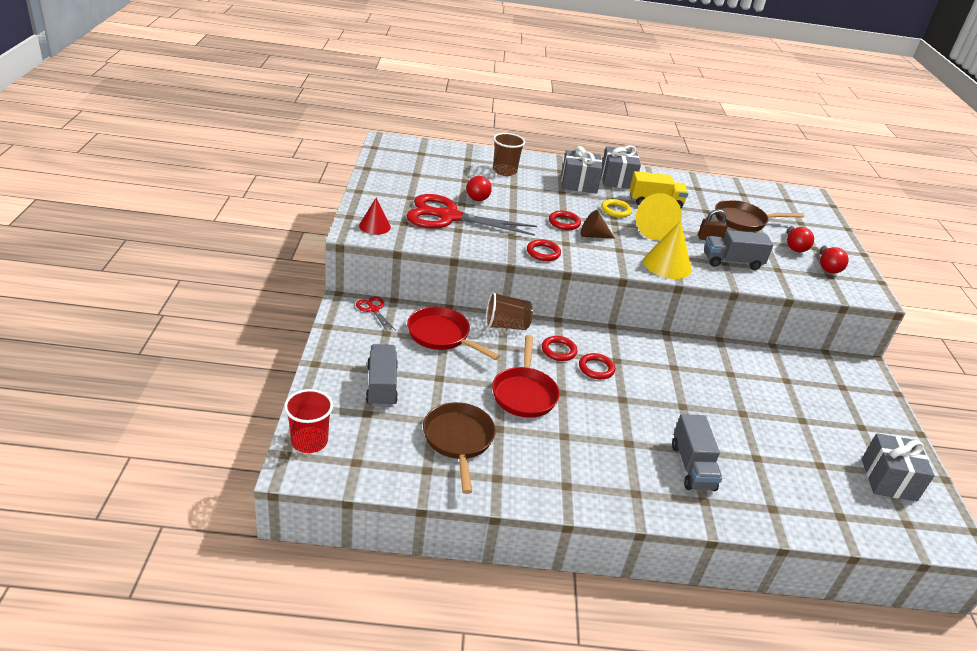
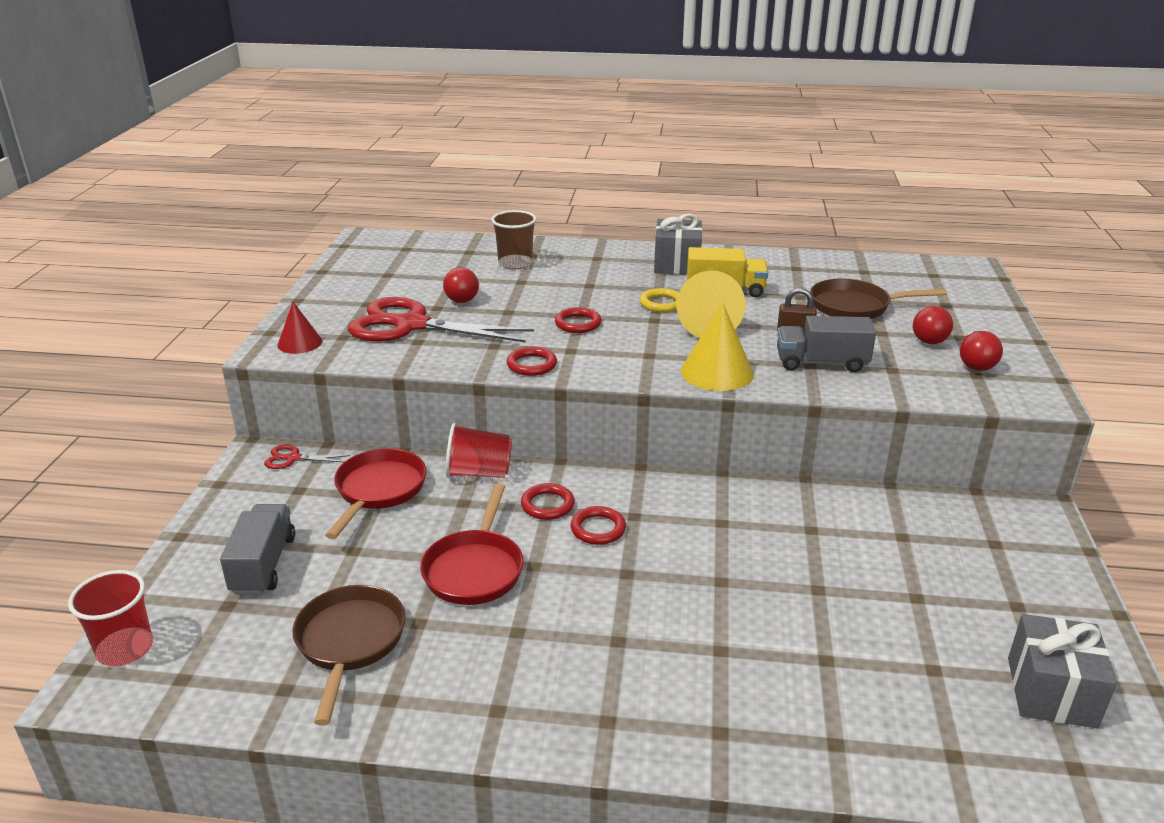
camera: 10 degrees right, 5 degrees down
red scissors [356,297,395,331] -> red scissors turned 60 degrees counterclockwise [264,444,350,469]
red pan [407,307,500,360] -> red pan turned 60 degrees clockwise [325,448,427,539]
brown cup [486,291,533,330] -> red cup [446,423,512,478]
grey gift [561,146,603,193] -> none
brown cone [581,210,615,239] -> none
grey truck [672,414,722,491] -> none

